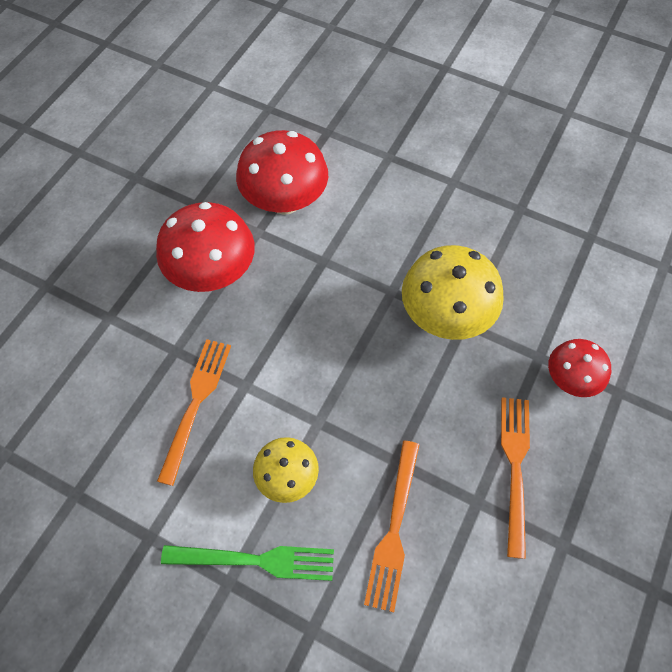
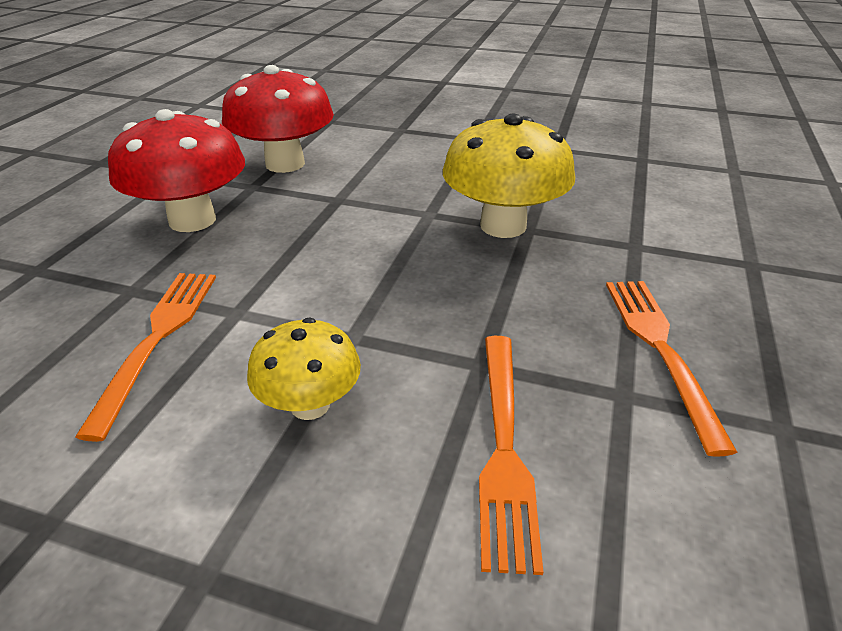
camera: 10 degrees left, 25 degrees down
green fork [161,545,334,581] -> none
red mushroom [548,339,611,397] -> none

